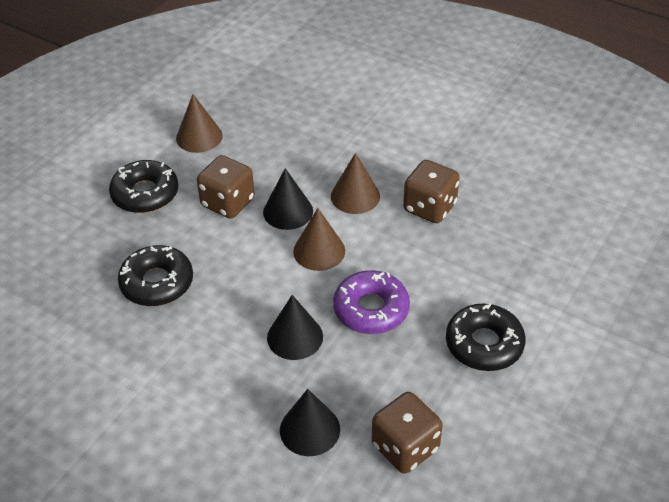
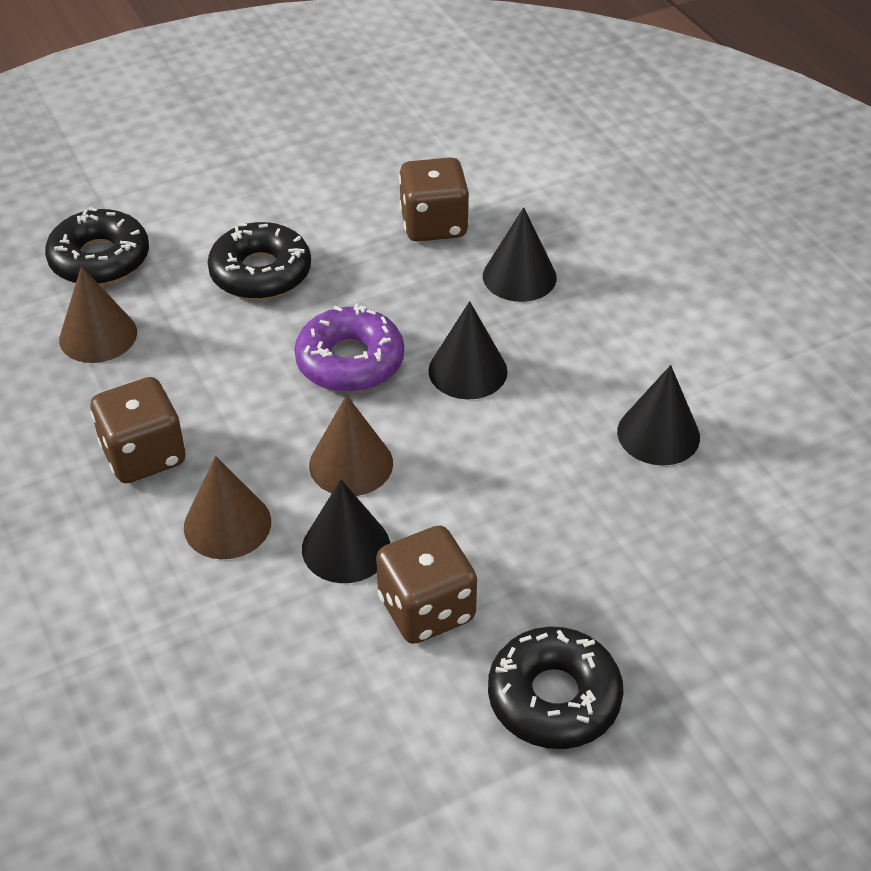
camera: 150 degrees left, 0 degrees up
black donut [118,245,193,306] -> black donut moved to [45,207,149,285]
brown cone [176,94,223,153] -> brown cone moved to [59,266,137,363]
none -> black cone [617,365,700,466]

